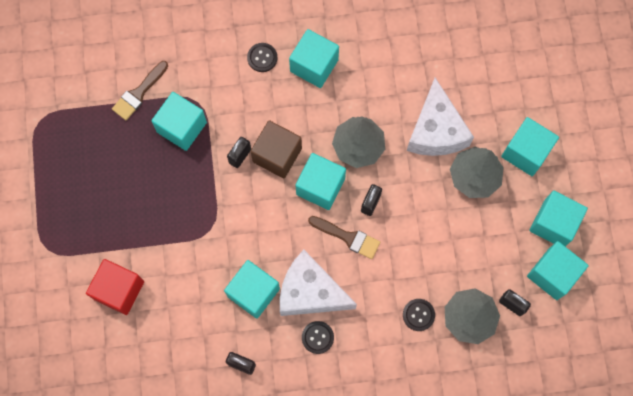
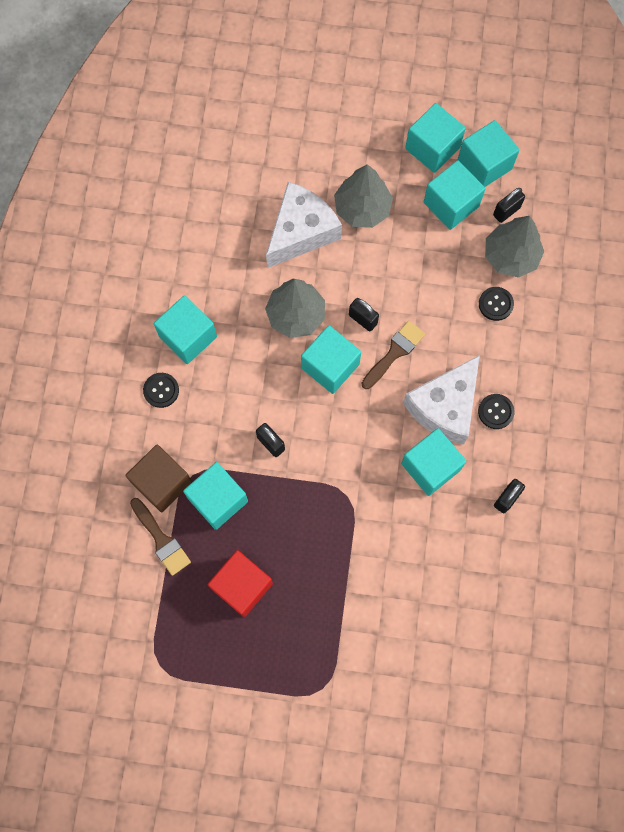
camera: 75 degrees left, 0 degrees up
red cube [86,259,144,315] -> red cube moved to [208,550,273,617]
brown cube [250,120,302,178] -> brown cube moved to [125,445,192,512]
white cheese [407,78,474,156] -> white cheese turned 60 degrees counterclockwise [266,182,342,268]
turquoise cube [501,117,559,176] -> turquoise cube moved to [424,160,485,230]

